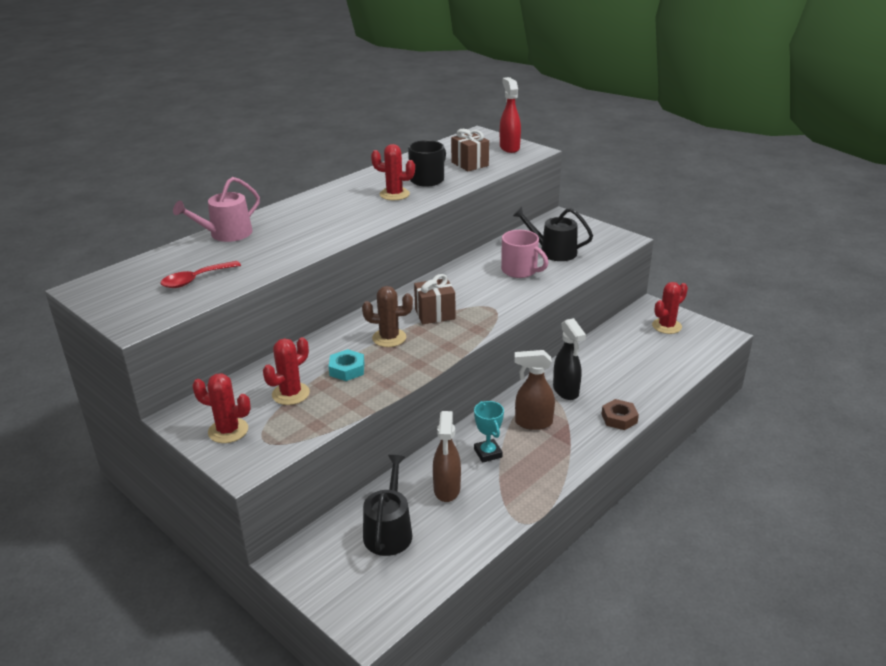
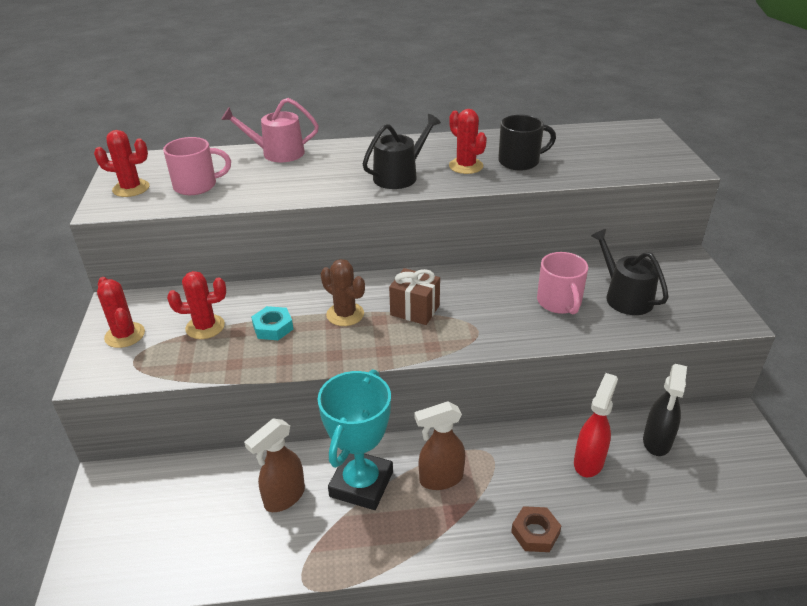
camera: 40 degrees right, 5 degrees up
red spoon [161,261,241,288] -> pink mug [163,137,231,195]
black watering can [363,455,412,556] -> black watering can moved to [363,114,441,189]
brown gift [451,129,489,171] -> none
turquoise trophy [474,401,504,463] -> turquoise trophy [317,369,393,510], size x1.94
red spray bottle [500,77,521,153] -> red spray bottle moved to [574,373,618,477]
brown spray bottle [514,350,555,430] -> brown spray bottle turned 60 degrees counterclockwise [414,401,465,490]
black spray bottle [553,318,586,400] -> black spray bottle moved to [643,364,687,456]
red cactus [652,282,688,334] -> red cactus moved to [94,130,150,197]

